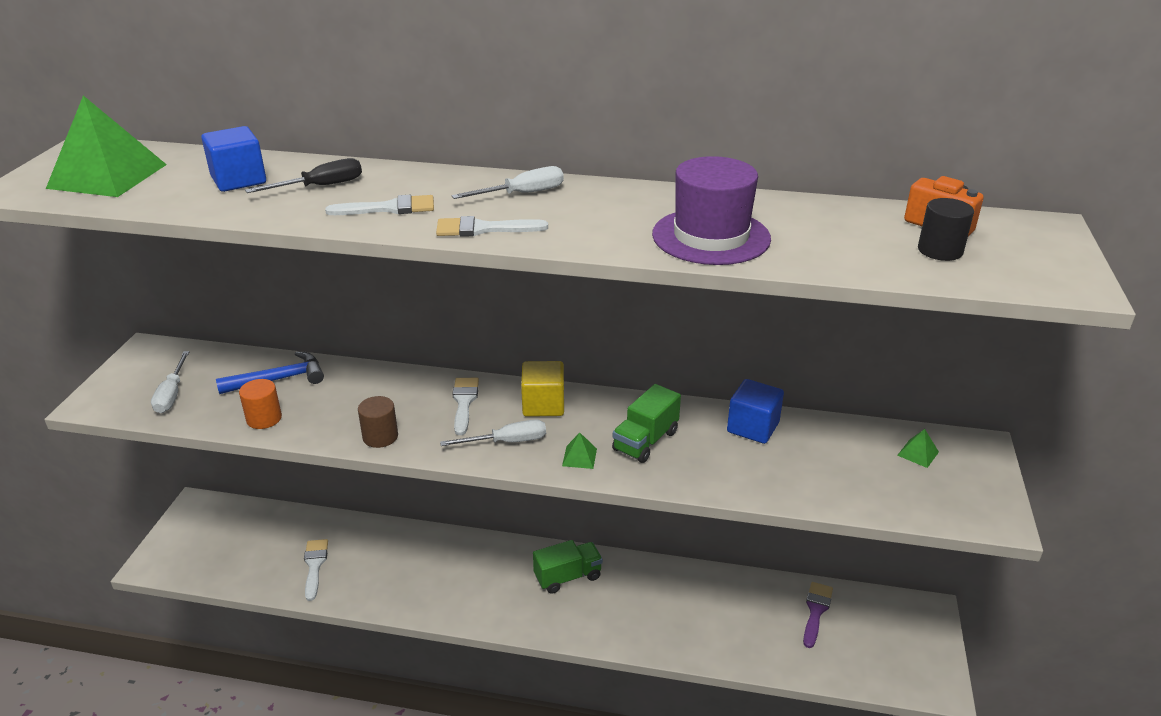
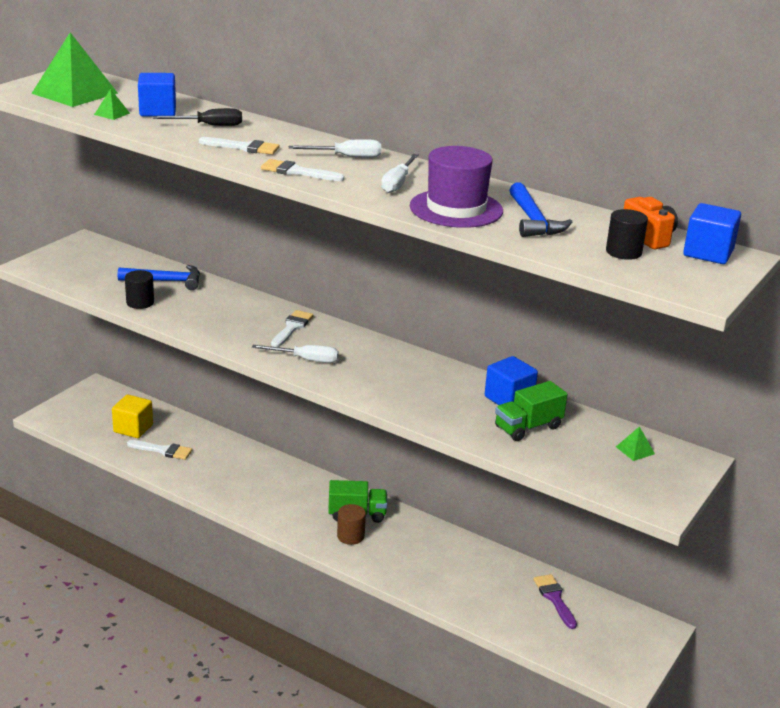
camera: 20 degrees right, 5 degrees down
white screwdriver [151,351,189,413] -> white screwdriver moved to [381,154,419,193]
orange cylinder [239,379,282,429] -> black cylinder [125,270,154,309]
white brush [304,539,328,601] -> white brush turned 90 degrees clockwise [127,440,192,460]
brown cylinder [358,396,398,448] -> brown cylinder moved to [337,504,366,545]
yellow cube [521,361,564,417] -> yellow cube moved to [112,395,153,438]
green pyramid [562,433,597,469] -> green pyramid moved to [94,89,130,120]
green truck [612,384,681,463] -> green truck moved to [495,381,567,441]
purple brush [803,582,833,648] -> purple brush turned 60 degrees counterclockwise [533,574,577,629]
none -> blue hammer [509,182,573,237]
none -> blue cube [683,203,741,264]

